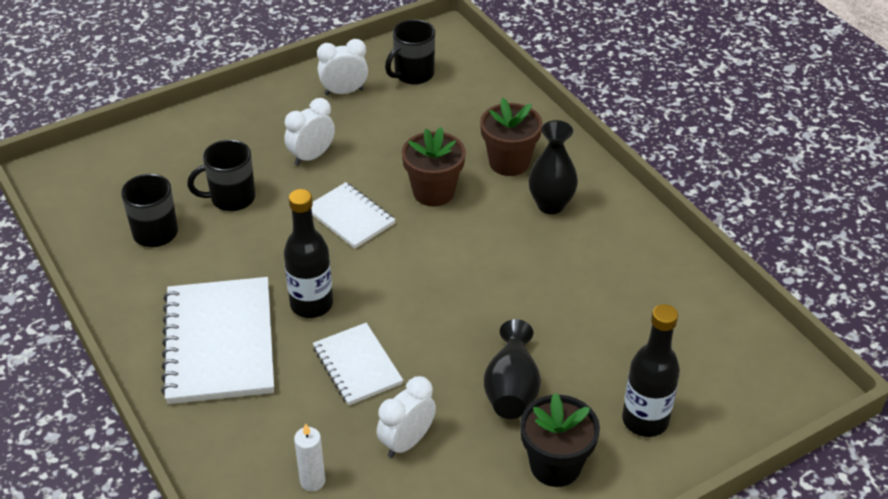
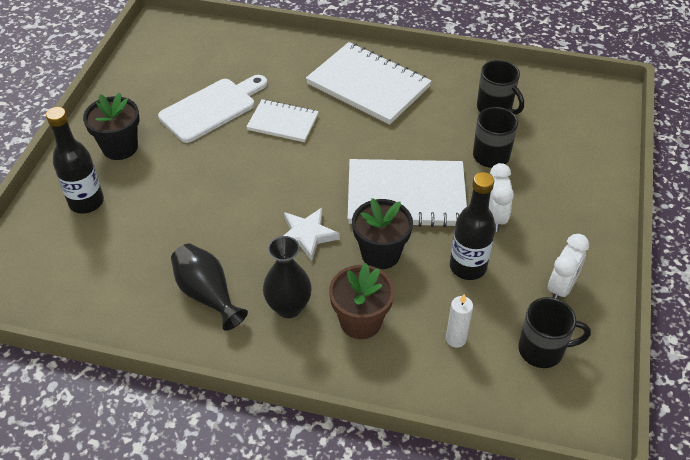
camera: 135 degrees right, 5 degrees up
black bottle [284,189,333,318] -> black bottle moved to [450,172,496,280]
white candle [294,423,325,492] -> white candle moved to [446,294,473,348]
white notebook [312,182,395,249] -> white notebook [348,159,467,227], size x1.75
white clock [377,376,436,458] -> white cutting board [158,75,267,143]
black mug [385,20,435,85] -> black mug turned 90 degrees clockwise [518,297,591,368]
brown flower pot [402,127,466,206] -> black flower pot [352,198,413,269]
black vase [484,319,541,419] -> black vase moved to [171,243,248,331]
none -> white star [284,208,340,261]

